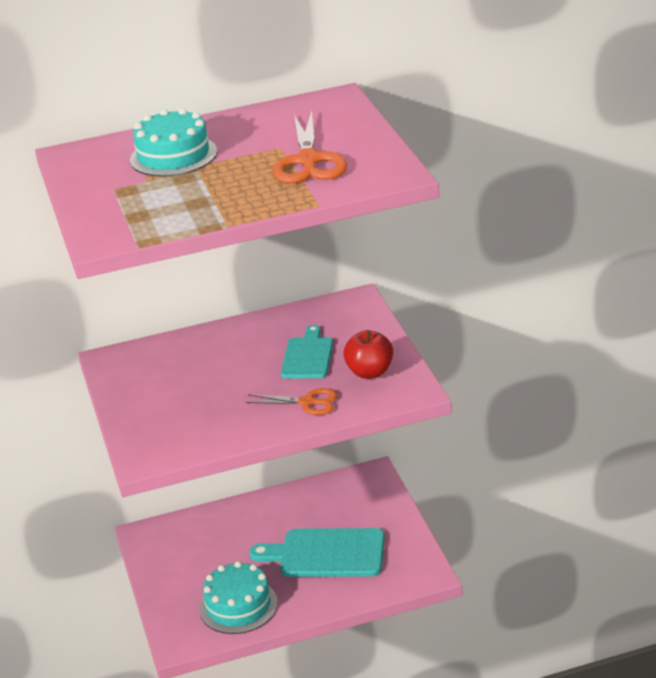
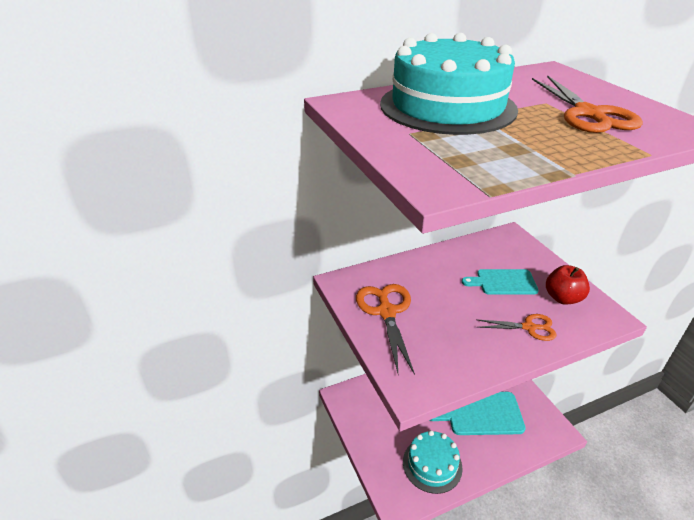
camera: 10 degrees left, 5 degrees up
turquoise cake [130,108,217,177] -> turquoise cake [380,33,518,135], size x1.61
turquoise cutting board [281,325,333,379] -> turquoise cutting board turned 90 degrees counterclockwise [462,269,539,295]
none -> orange scissors [356,284,415,375]

